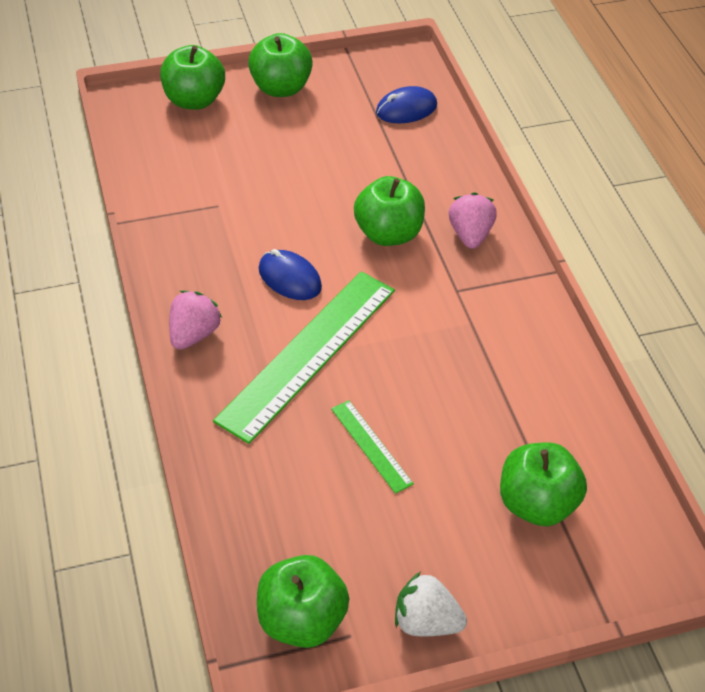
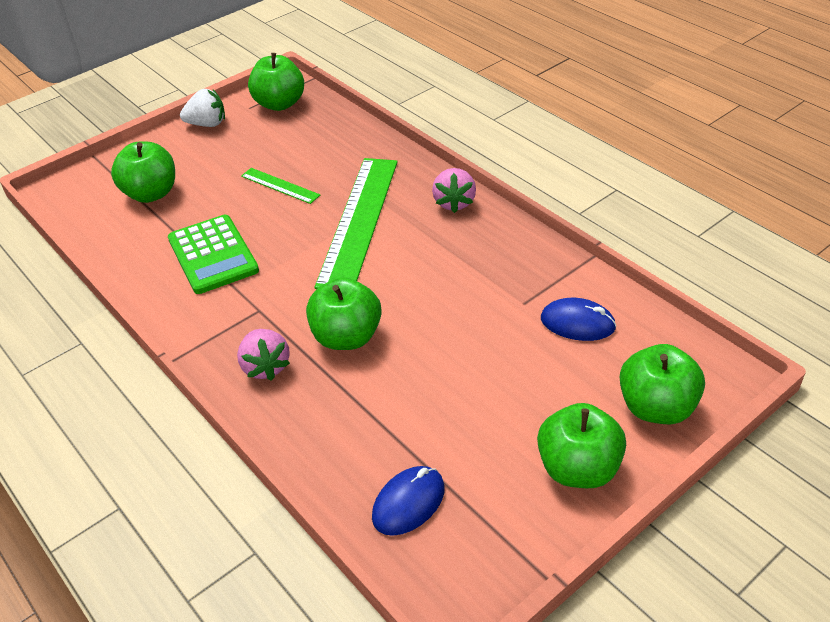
camera: 160 degrees right, 5 degrees down
blue mouse [259,249,322,300] -> blue mouse moved to [541,298,616,341]
none -> green calculator [168,215,259,294]

